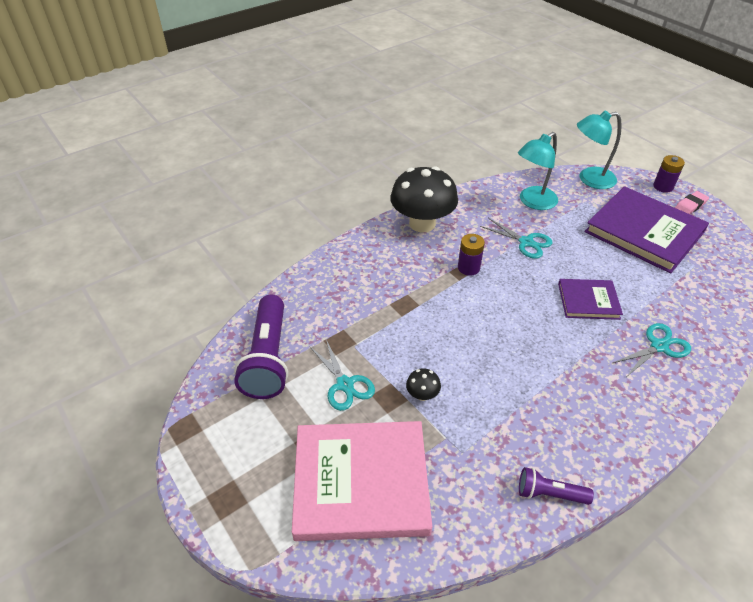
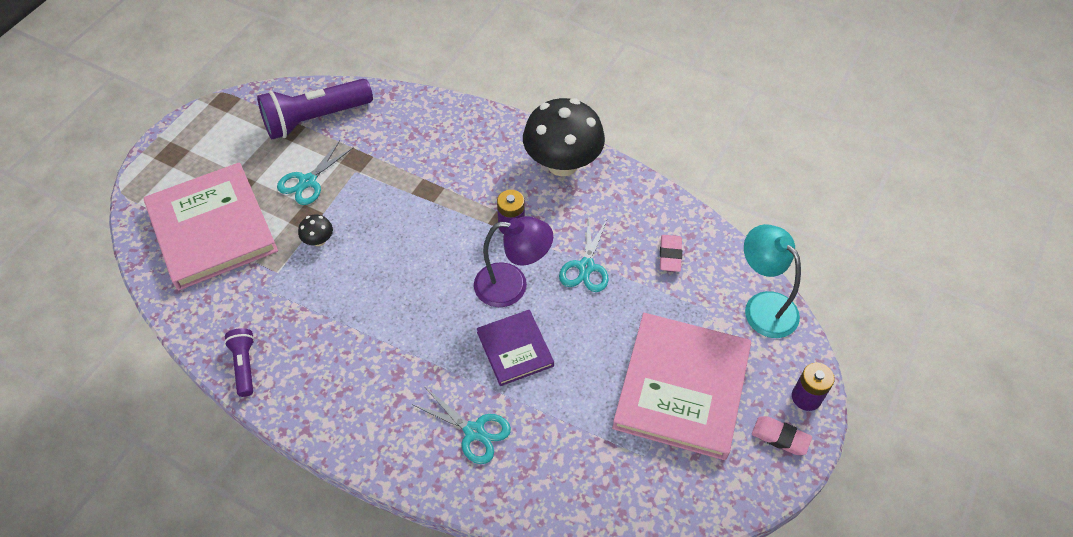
camera: 65 degrees right, 10 degrees up
turquoise lamp [518,132,558,210] -> pink eraser [660,235,682,272]
purple book [584,186,709,273] -> pink book [612,313,751,460]
none -> purple lamp [474,216,553,307]

